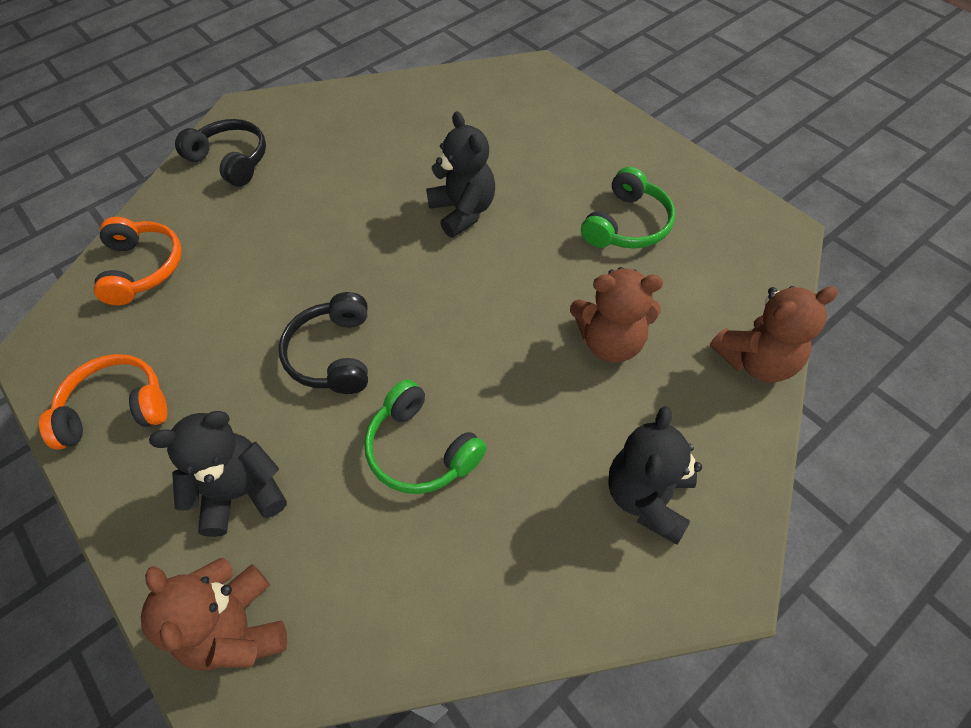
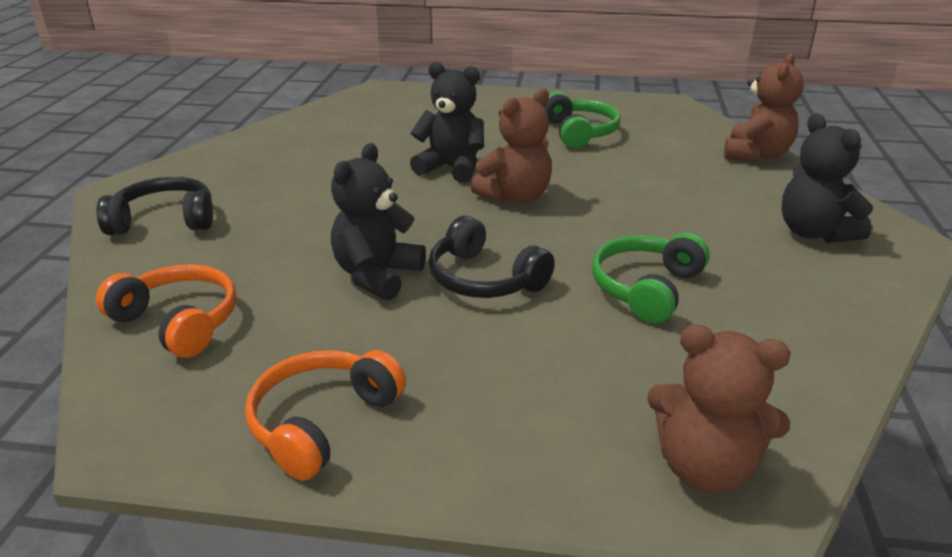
camera: 45 degrees left, 25 degrees down
black teddy bear [149,411,287,537] -> black teddy bear moved to [331,143,426,301]
green headphones [364,380,487,494] -> green headphones turned 120 degrees clockwise [592,233,710,324]
brown teddy bear [570,267,663,363] -> brown teddy bear moved to [471,88,552,203]

